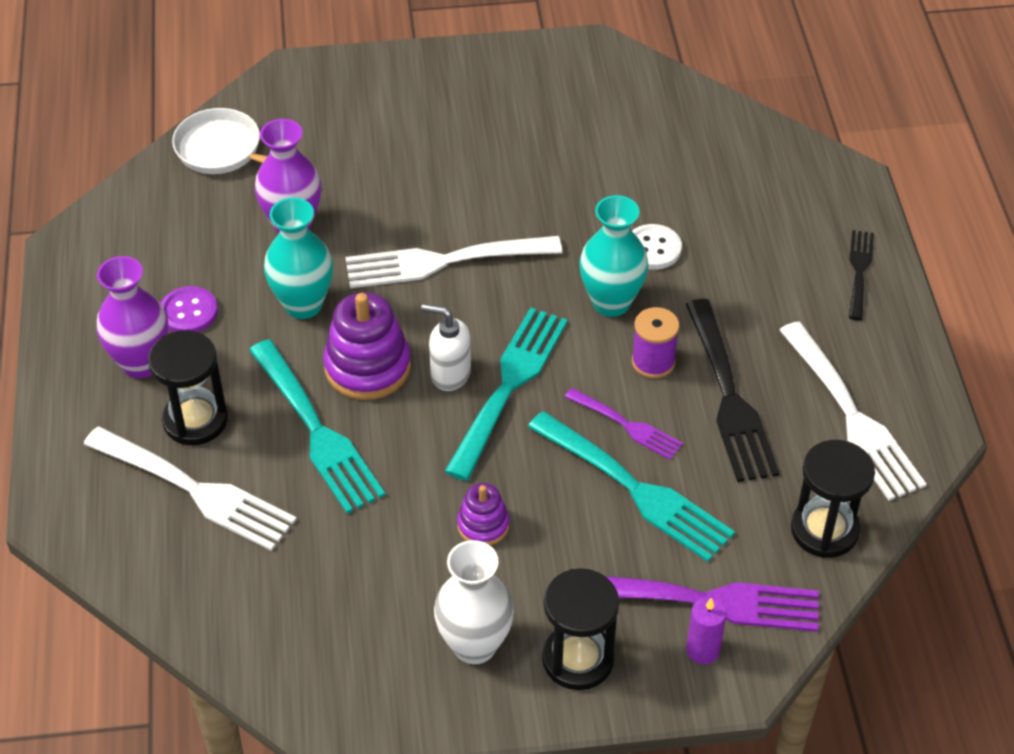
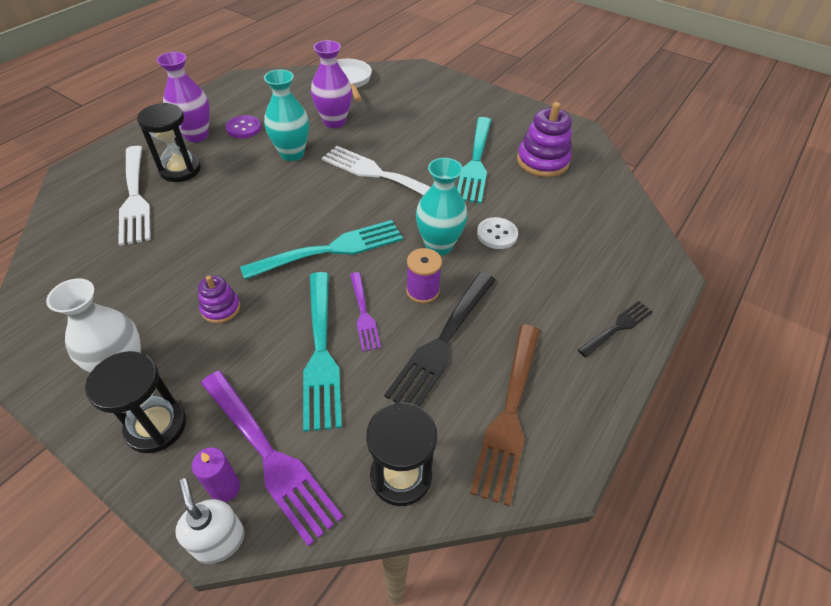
camera: 40 degrees right, 0 degrees up
turquoise fork [249,339,385,514] -> turquoise fork moved to [457,117,491,204]
purple stacking toy [323,292,411,400] -> purple stacking toy moved to [517,102,572,177]
white soap dispenser [421,304,471,391] -> white soap dispenser moved to [175,478,245,564]
white fork [779,321,927,501] -> brown fork [470,324,540,507]

